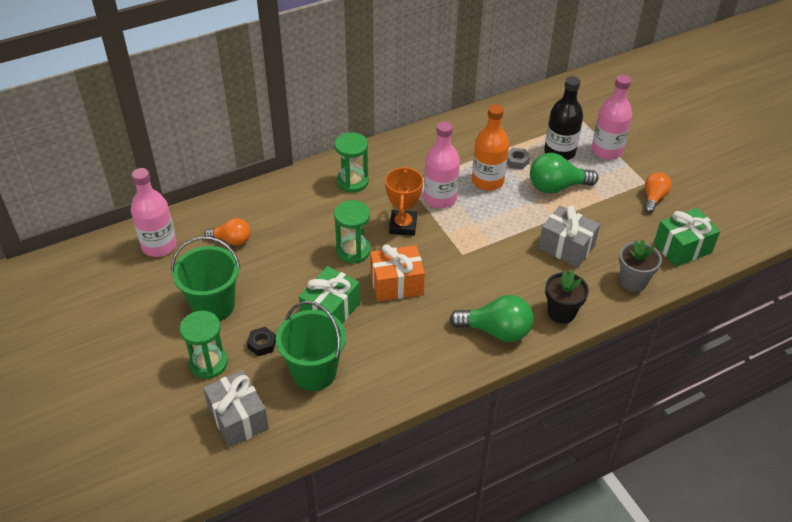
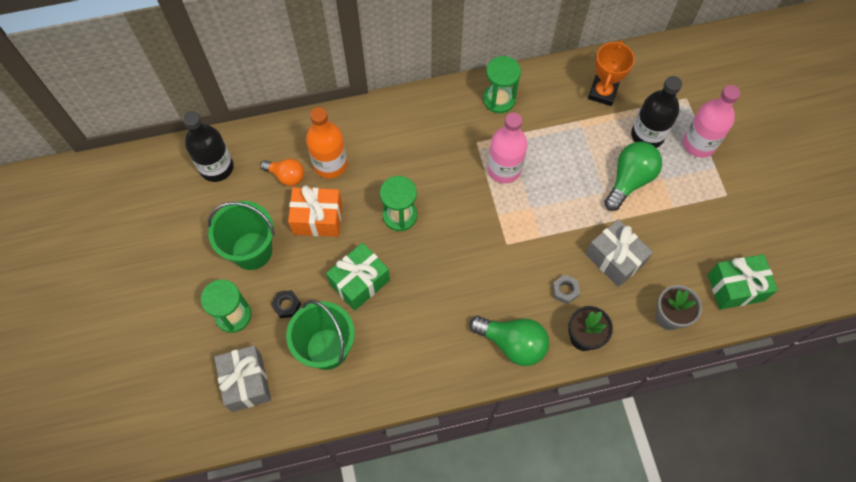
camera: 15 degrees right, 20 degrees up
pink bottle [131,168,177,257] -> black bottle [183,111,234,182]
green hourglass [335,132,369,193] -> green hourglass moved to [483,56,521,113]
orange gift [370,244,425,302] -> orange gift moved to [288,186,342,237]
orange trophy [385,166,423,236] -> orange trophy moved to [588,40,635,106]
orange bottle [472,104,509,191] -> orange bottle moved to [306,107,347,178]
grey nut [507,148,530,169] -> grey nut moved to [552,274,580,304]
green light bulb [530,153,599,194] -> green light bulb turned 120 degrees clockwise [604,142,662,211]
orange light bulb [644,172,672,213] -> none

